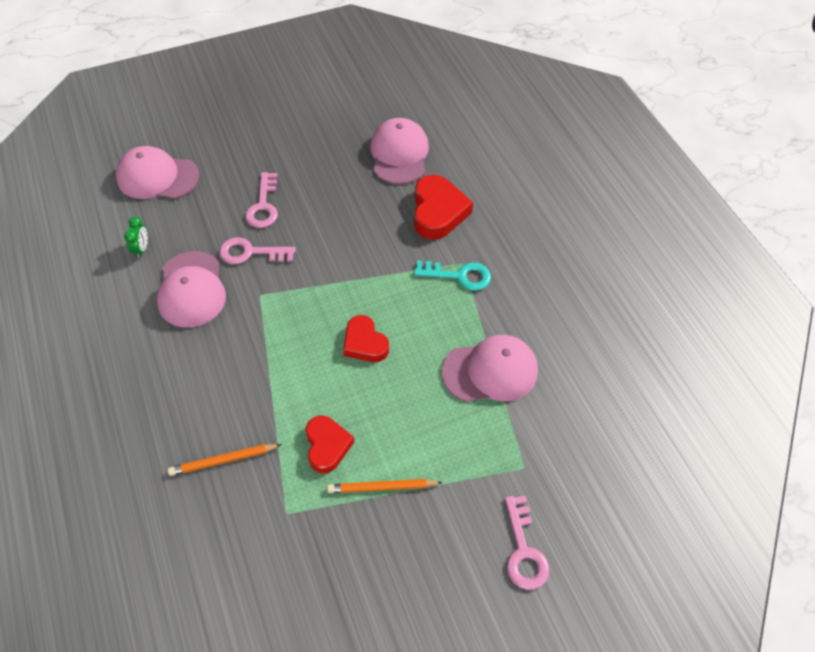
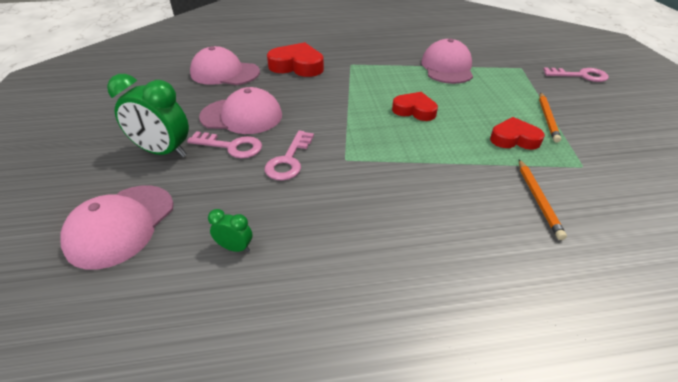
camera: 75 degrees left, 15 degrees down
pink cap [157,251,226,328] -> pink cap moved to [199,87,282,134]
red heart [343,315,389,362] -> red heart turned 135 degrees counterclockwise [392,92,438,121]
turquoise key [414,260,491,291] -> none
none -> green clock [107,74,189,158]

